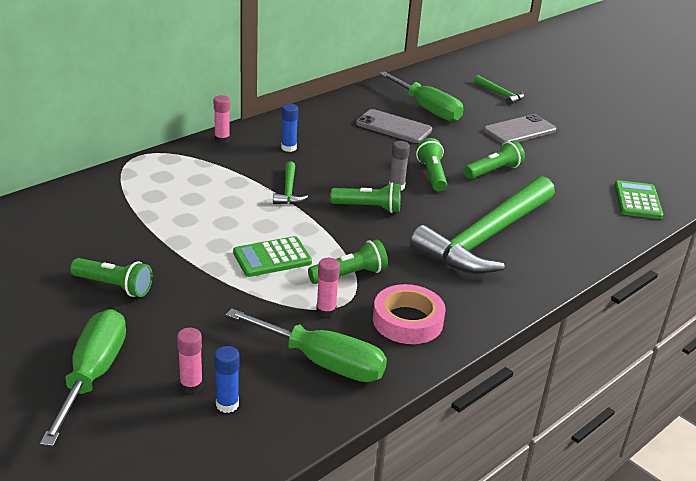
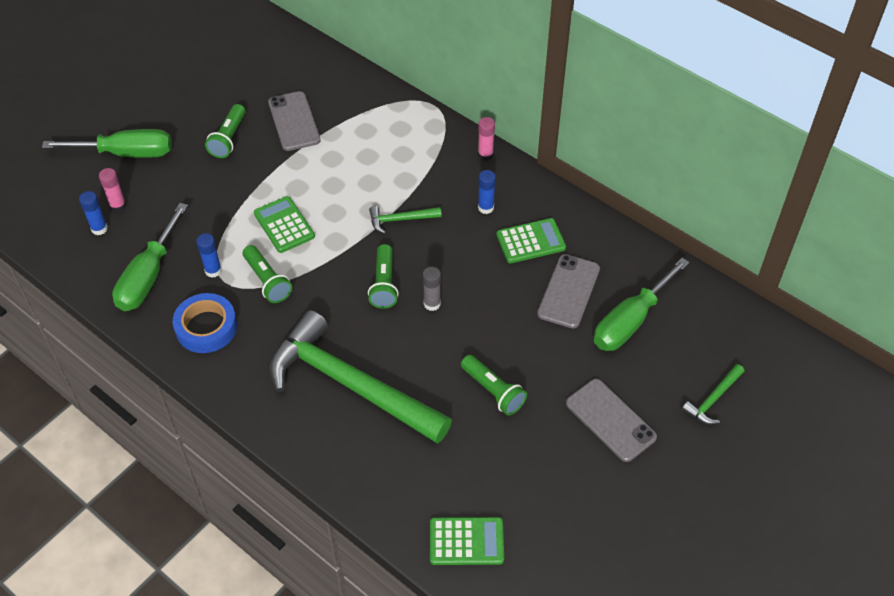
camera: 85 degrees right, 20 degrees up
pink glue stick [316,258,340,318] -> blue glue stick [196,233,222,278]
pink tape [373,284,446,344] -> blue tape [173,293,237,353]
green flashlight [416,138,447,192] -> none
none -> grey phone [268,91,321,151]
none -> green calculator [496,218,566,263]

